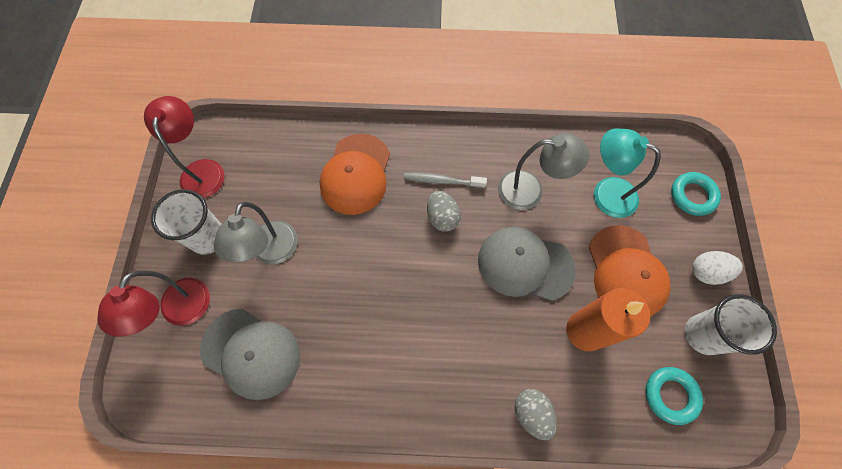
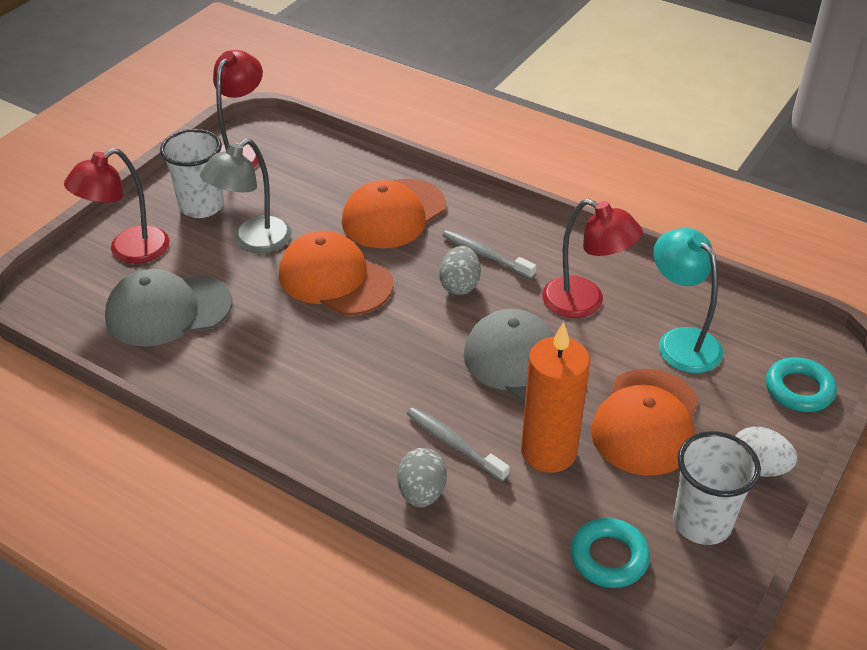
camera: 30 degrees right, 25 degrees down
grey cap [200,309,300,400] -> grey cap turned 105 degrees clockwise [105,269,232,347]
grey lamp [498,133,589,210] -> red lamp [542,199,643,318]
none -> orange cap [279,230,393,315]
none -> grey toothbrush [407,407,510,482]

